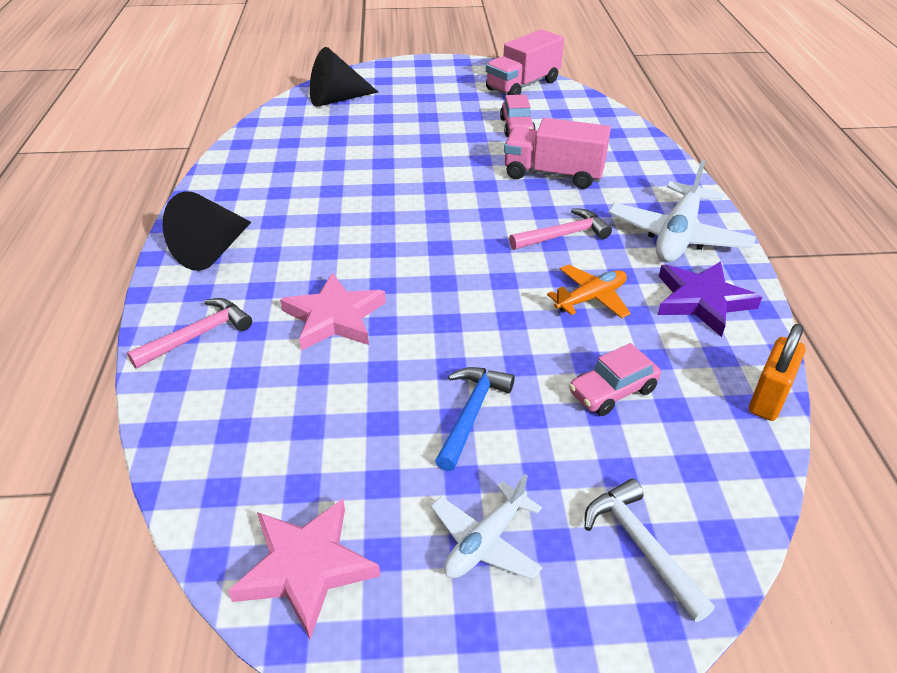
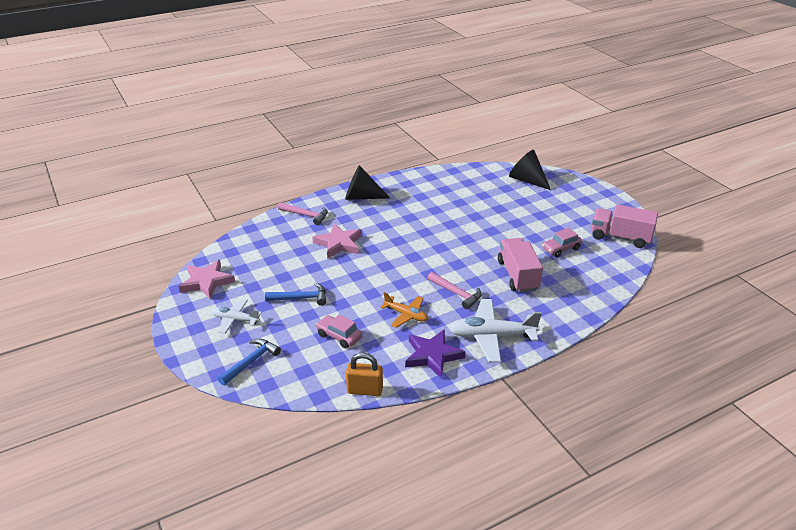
camera: 65 degrees right, 5 degrees down
white hammer [585,479,715,622] -> blue hammer [218,339,281,385]

